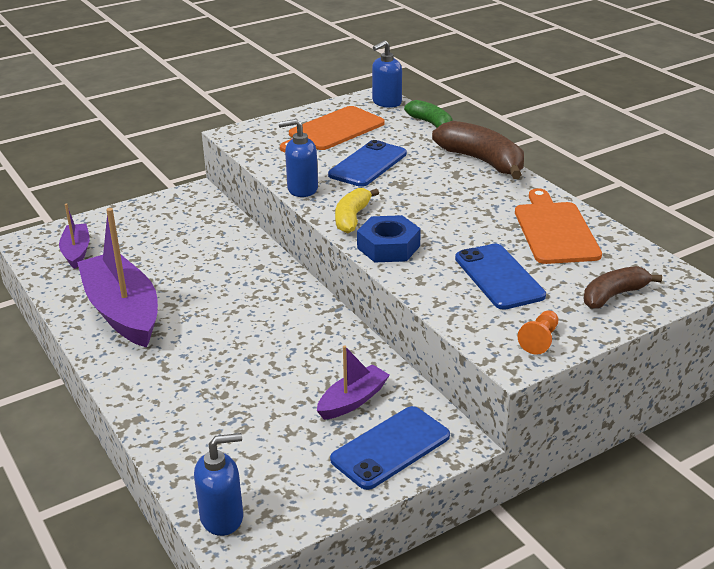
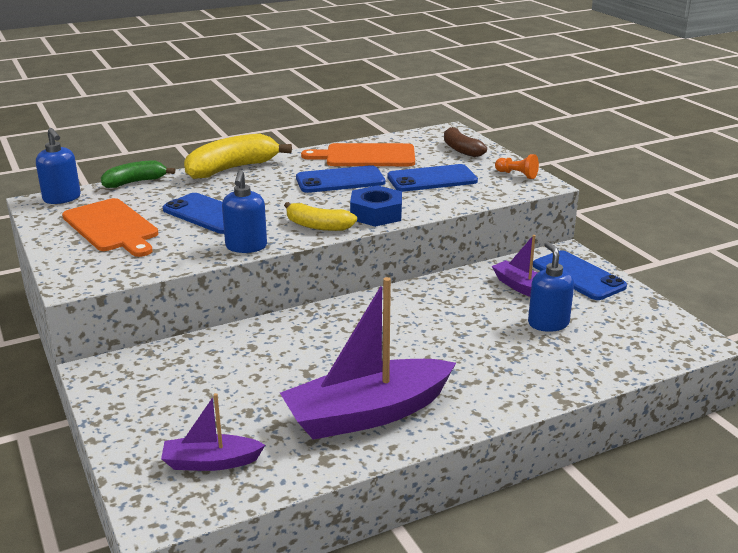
camera: 85 degrees left, 5 degrees down
blue soap dispenser [194,433,243,536] -> blue soap dispenser moved to [528,242,574,332]
brown banana [432,121,524,179] -> yellow banana [184,134,292,179]
none -> blue phone [296,165,385,193]

